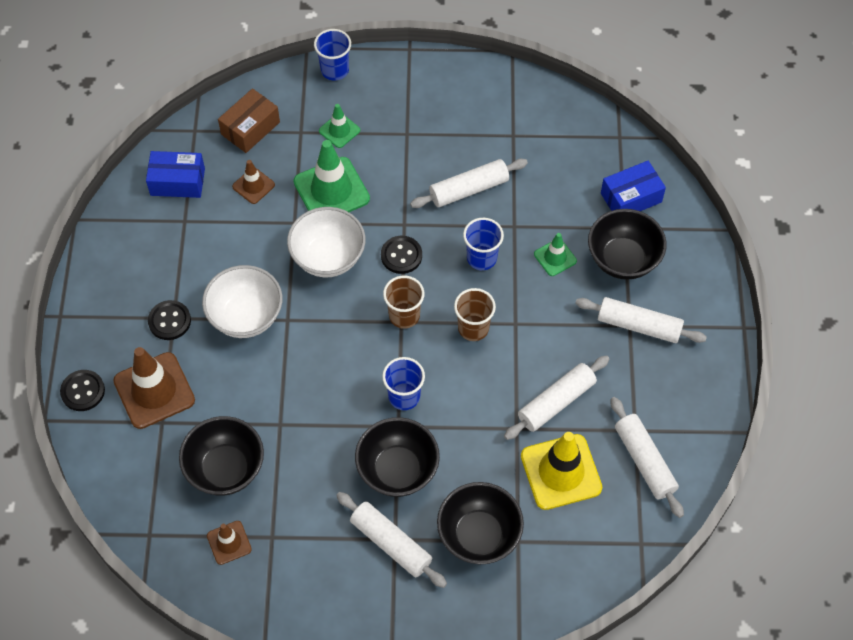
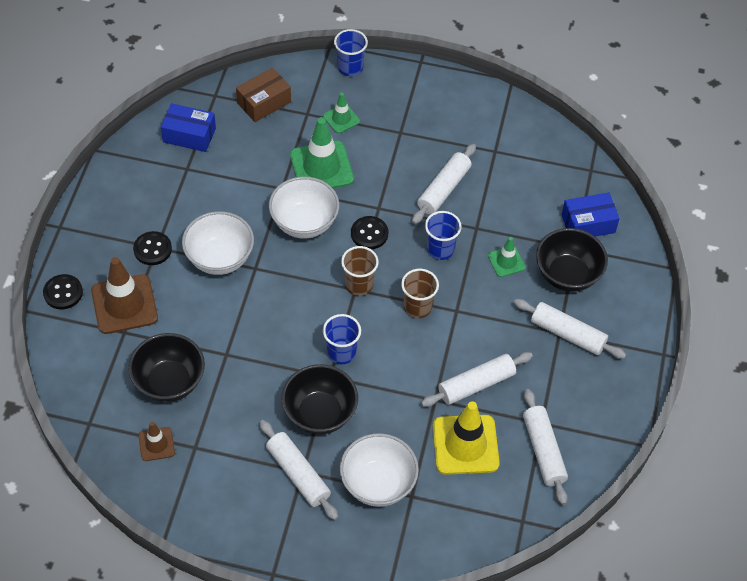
camera: 10 degrees right, 5 degrees down
brown traffic cone [232,160,275,204] -> none
white rolling pin [410,159,528,208] -> white rolling pin turned 45 degrees counterclockwise [412,144,476,224]
black bowl [437,482,524,564] -> white bowl [340,433,419,507]

